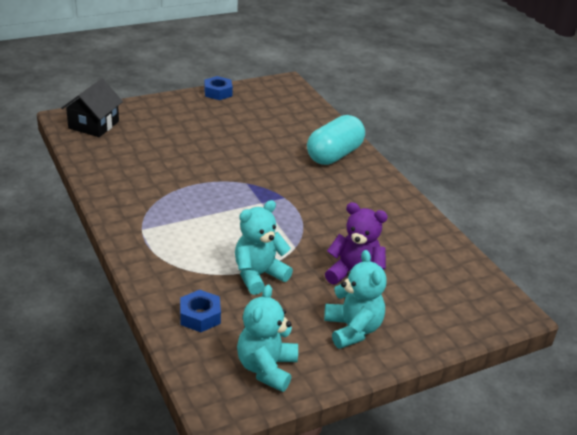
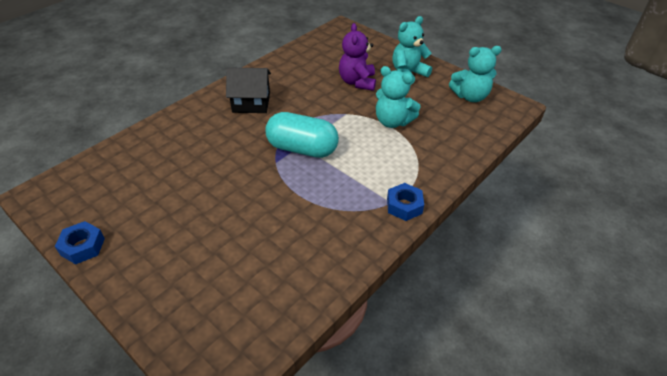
camera: 110 degrees left, 10 degrees up
black house [61,79,123,137] -> black house moved to [226,68,271,113]
blue nut [180,290,221,332] -> blue nut moved to [387,183,424,221]
turquoise capsule [307,115,365,165] -> turquoise capsule moved to [265,112,339,158]

